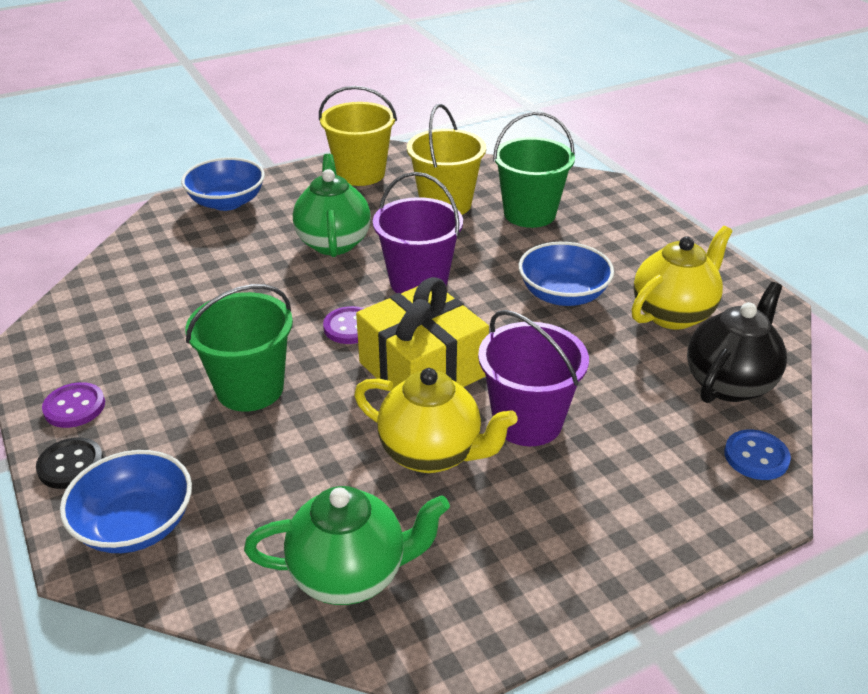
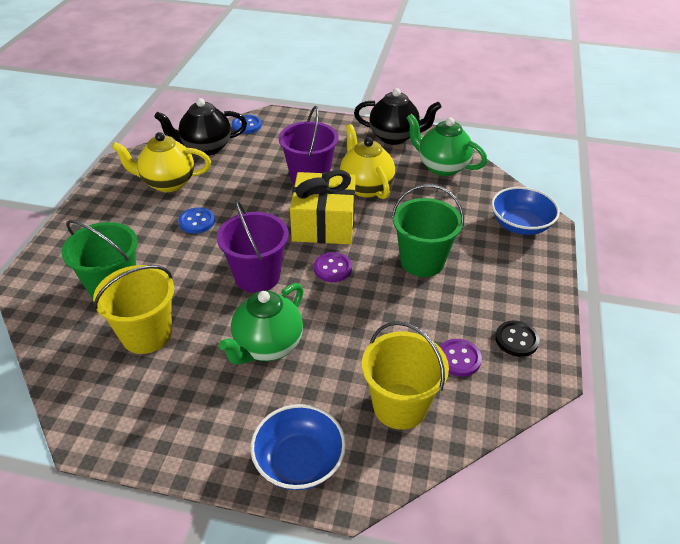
camera: 140 degrees left, 5 degrees up
black button [36,437,104,489] -> black button moved to [495,321,540,357]
purple button [42,382,105,428] -> purple button moved to [440,339,482,377]
yellow bucket [319,86,397,186] -> yellow bucket moved to [362,321,449,430]
blue bowl [519,242,614,306] -> blue button [178,207,215,234]
none -> black teapot [354,88,441,145]

